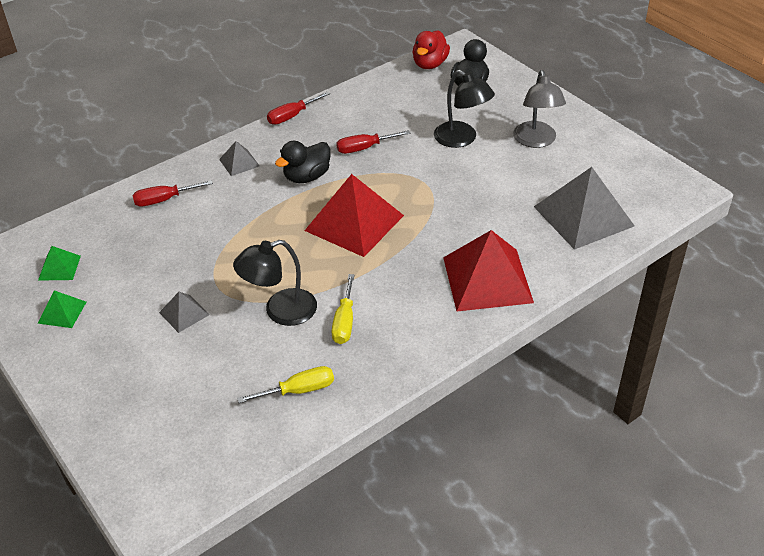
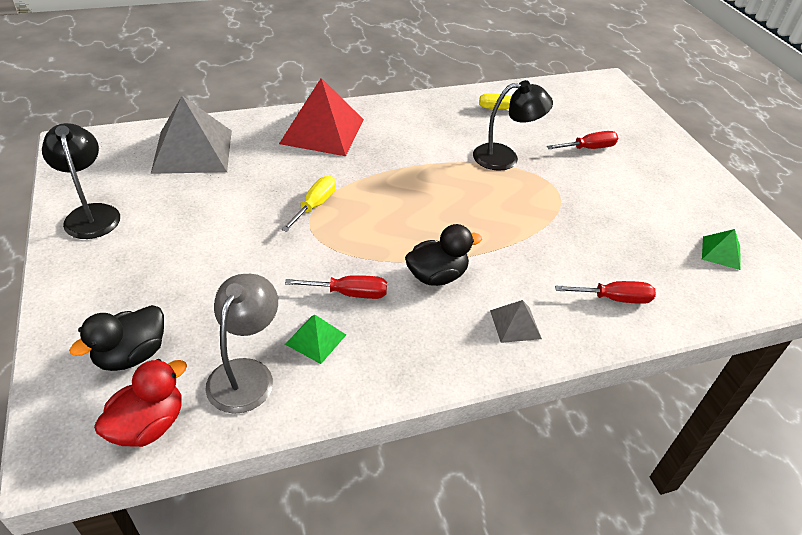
camera: 165 degrees left, 0 degrees up
green pyramid [38,290,86,328] -> green pyramid moved to [285,315,346,364]
grey pyramid [159,292,209,333] -> none
red screwdriver [267,92,330,125] -> red screwdriver moved to [547,131,618,149]
red pyramid [304,174,404,257] -> none
yellow screwdriver [332,274,354,344] -> yellow screwdriver moved to [281,176,336,232]
black lamp [434,70,495,148] -> black lamp moved to [42,123,120,239]
grey lamp [513,70,566,148] -> grey lamp moved to [205,274,278,414]

